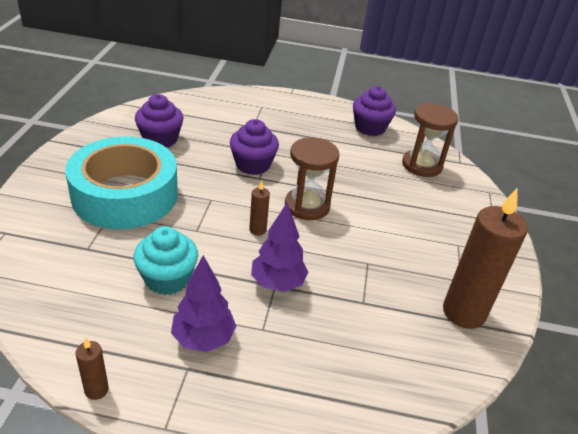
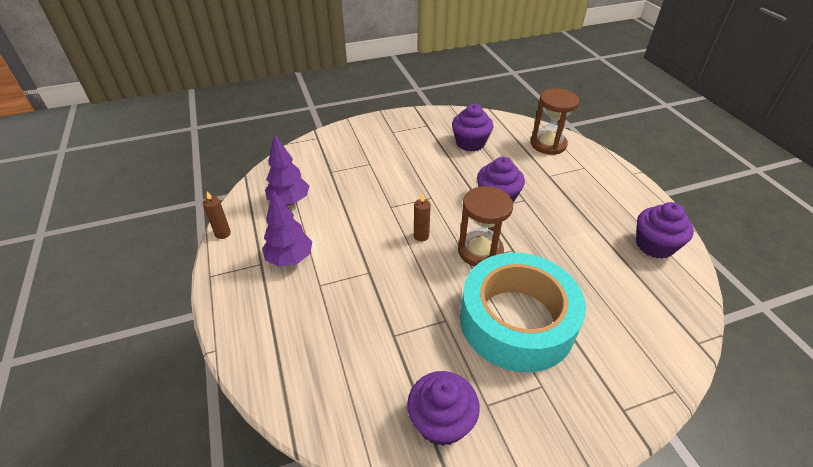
camera: 65 degrees right, 5 degrees up
turquoise tape [65,136,178,229] -> turquoise tape moved to [460,253,586,372]
turquoise cupcake [133,226,198,295] -> none
purple tree [251,203,309,292] -> purple tree moved to [265,134,309,205]
brown hourglass [402,103,458,177] -> brown hourglass moved to [531,88,579,155]
brown candle [443,189,528,329] -> purple cupcake [407,371,480,446]

